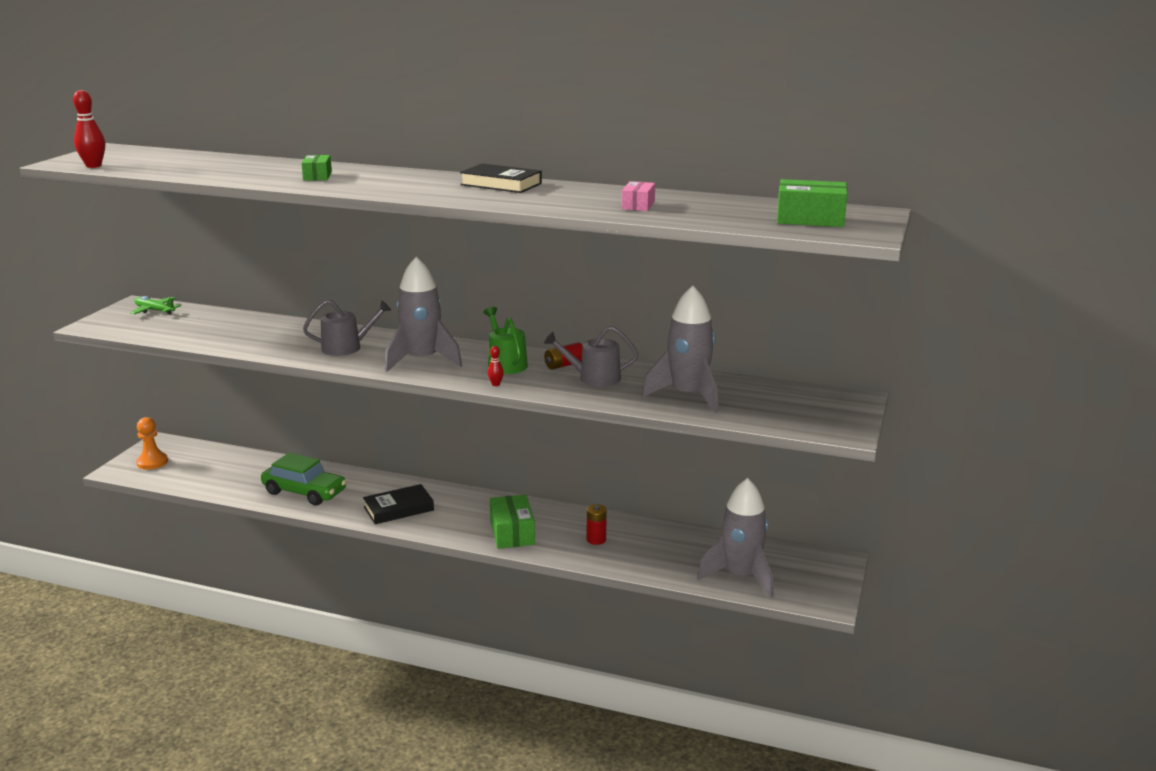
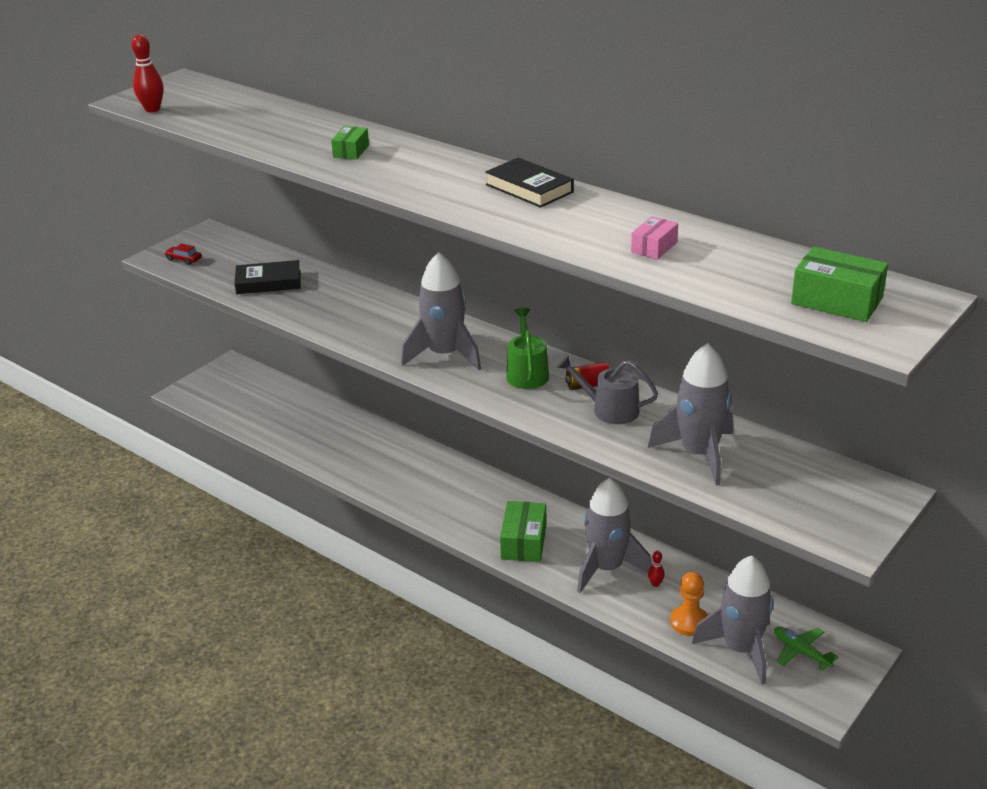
camera: 20 degrees right, 10 degrees up
green plane [130,296,181,315] -> green plane moved to [774,627,839,671]
orange pawn [136,417,168,470] -> orange pawn moved to [670,572,708,636]
green car [261,452,347,505] -> none
grey watering can [303,300,391,356] -> none
black book [363,484,434,524] -> black book moved to [234,260,301,294]
red bowling pin [488,346,504,386] -> red bowling pin moved to [648,551,665,587]
red battery [587,504,607,545] -> grey rocket [577,478,651,593]
none -> red car [164,243,202,265]

